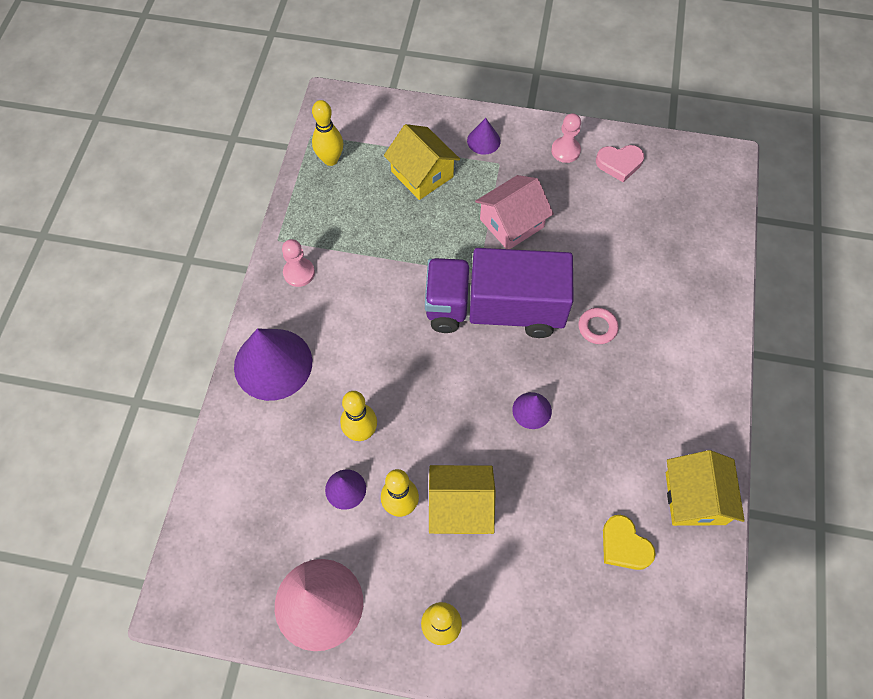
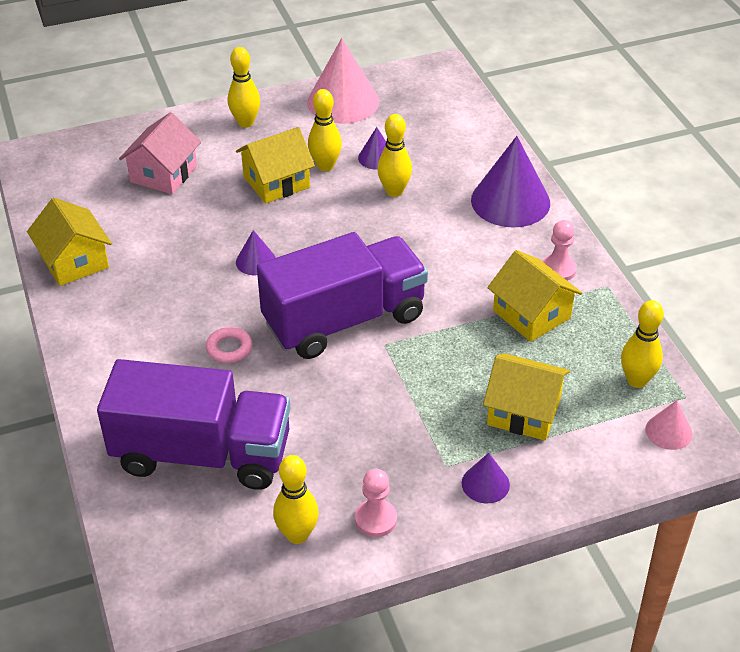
camera: 150 degrees right, 20 degrees down
pink house [475,175,554,249] -> pink house moved to [119,112,201,194]
pink heart [596,145,644,182] -> yellow bowling pin [273,455,319,544]
yellow heart [603,515,656,570] -> none
none -> purple truck [97,359,290,490]
none -> yellow house [487,250,582,342]
none -> pink cone [645,400,693,450]

